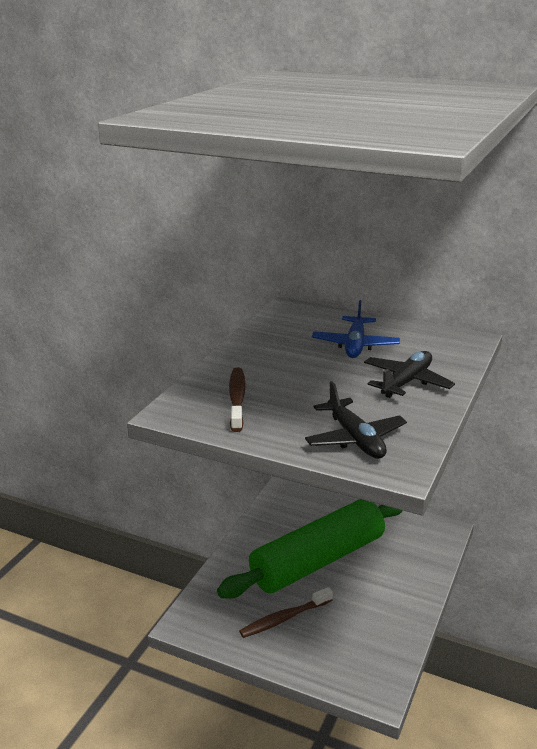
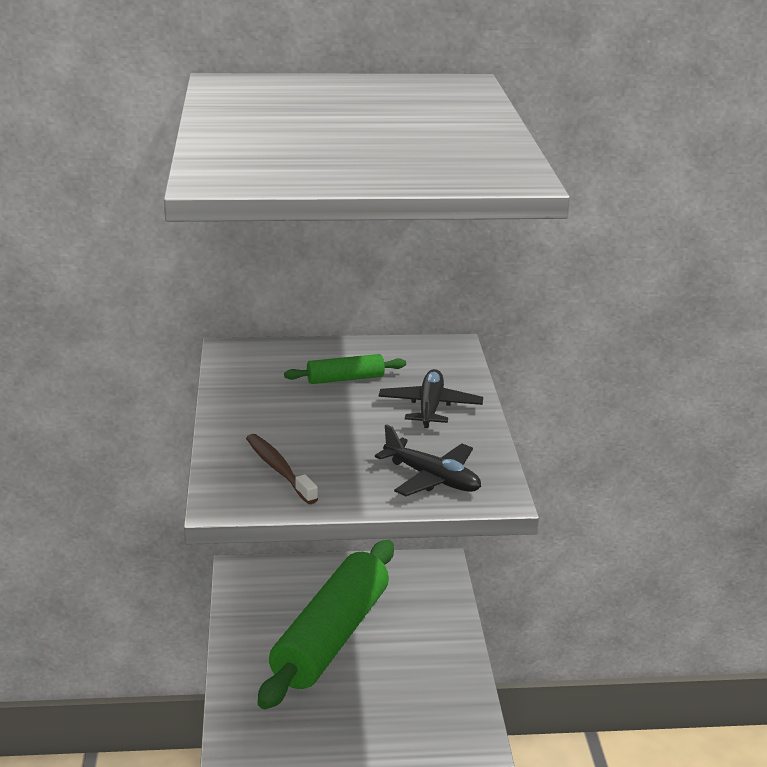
camera: 30 degrees left, 0 degrees up
brown toothbrush [239,587,333,638] -> none
blue plane [312,300,400,358] -> green rolling pin [284,354,406,384]

